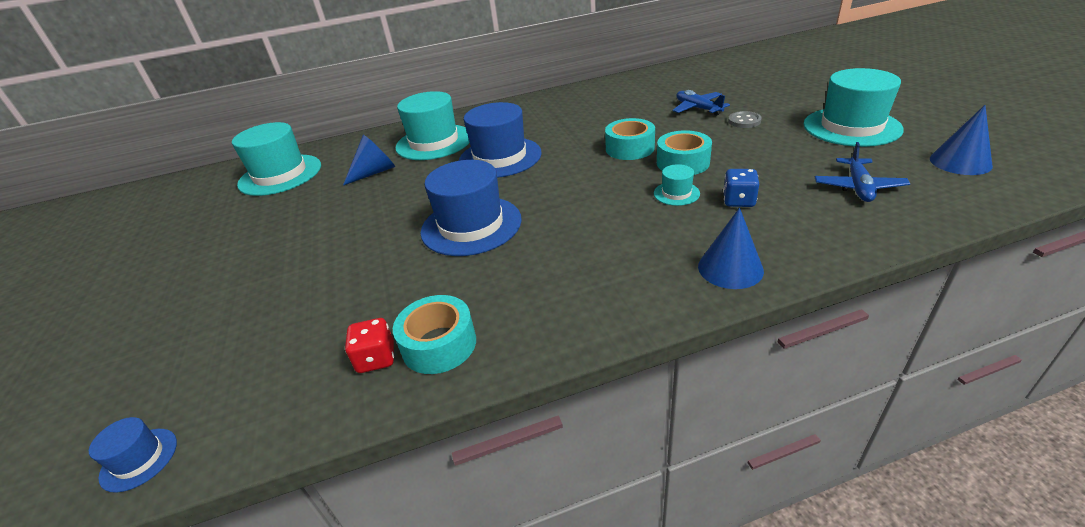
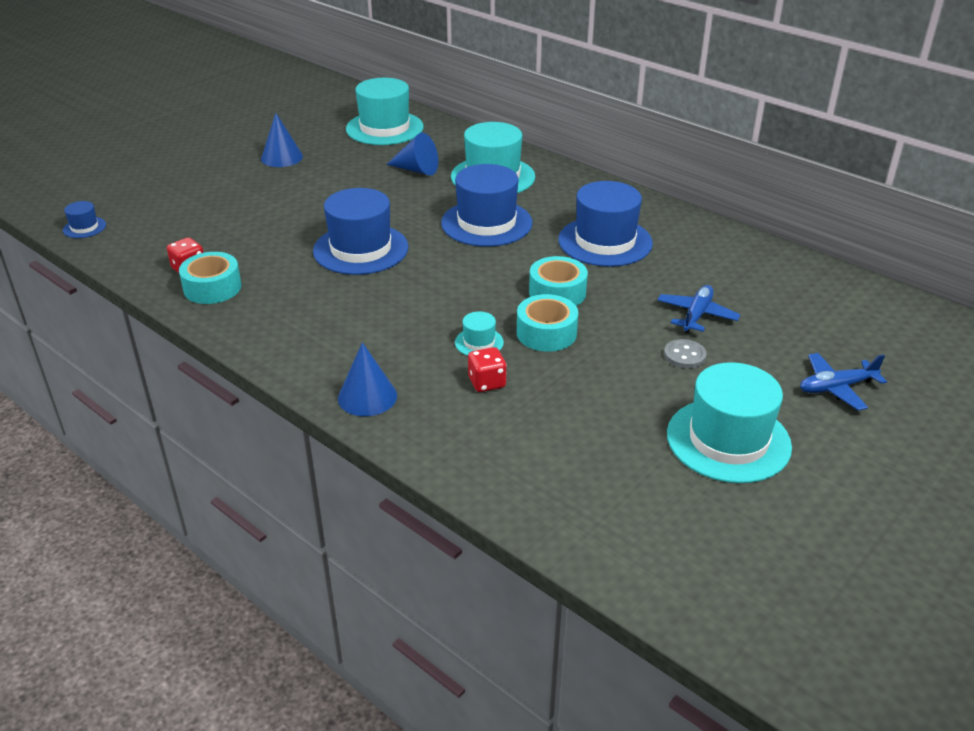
camera: 55 degrees right, 0 degrees up
blue dice [723,169,759,207] -> red dice [468,347,507,392]
blue plane [815,142,910,202] -> blue plane moved to [800,353,887,411]
blue cone [930,105,993,175] -> blue cone moved to [261,113,303,167]
none -> blue hat [558,181,653,267]

